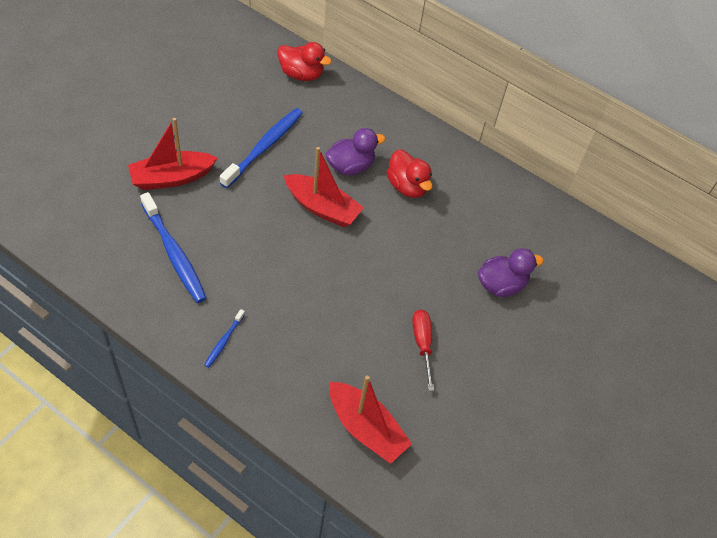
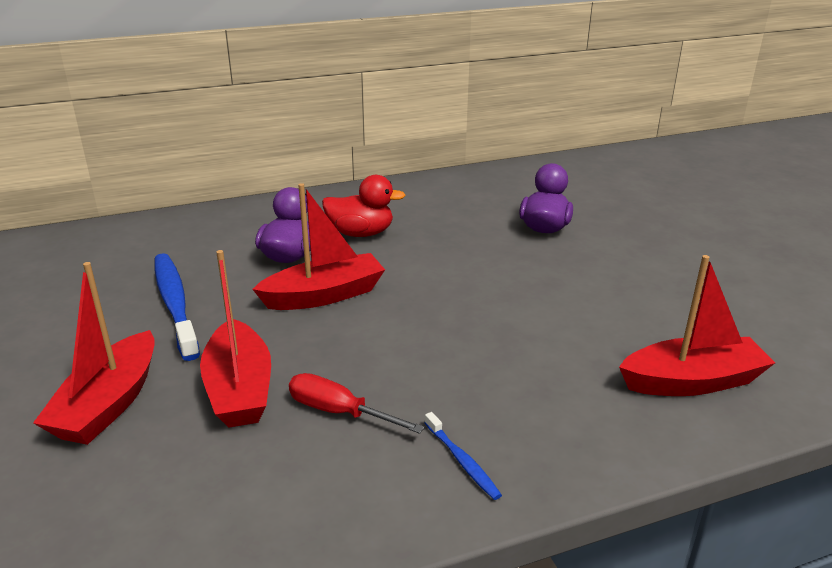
camera: 50 degrees left, 25 degrees down
blue toothbrush [140,192,207,303] -> none
red duck [277,42,332,81] -> none
red screwdriver [412,309,434,391] -> red screwdriver moved to [289,373,425,434]
none -> red boat [200,250,271,428]

